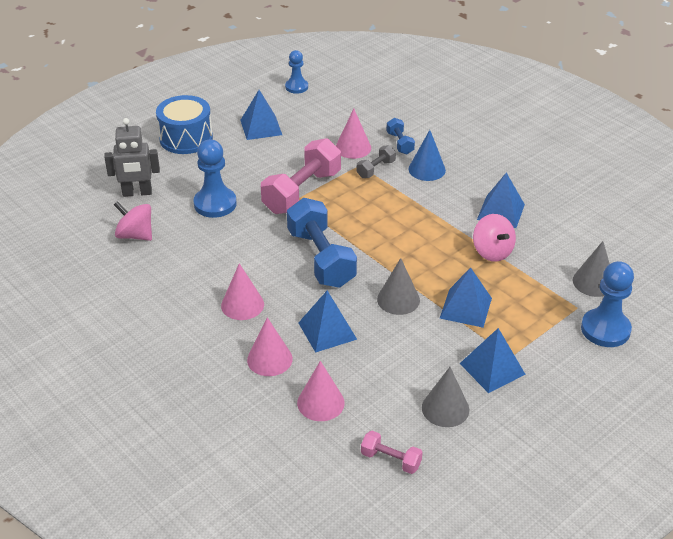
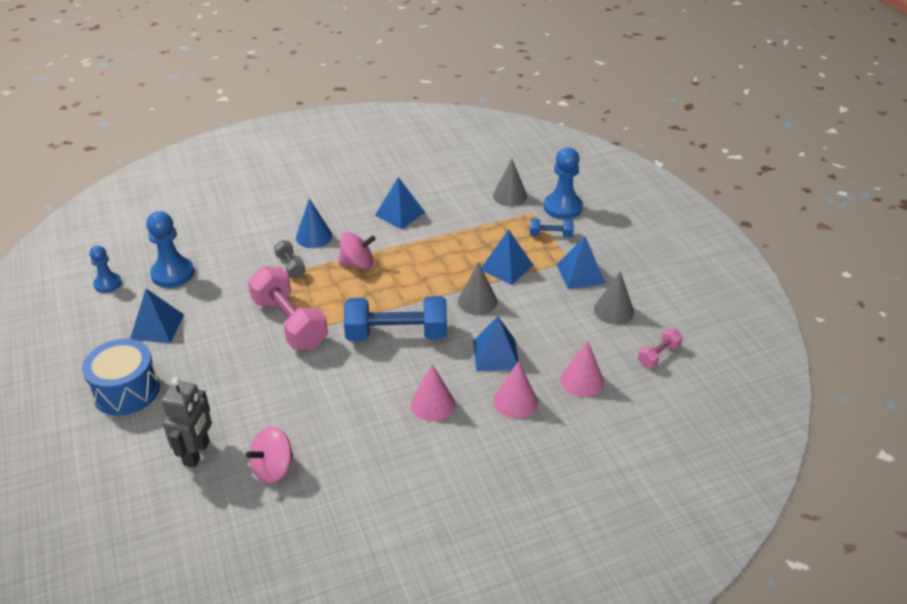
camera: 70 degrees left, 0 degrees up
blue pawn [194,140,237,218] -> blue pawn moved to [146,211,194,288]
pink cone [336,109,371,159] -> none
blue dumbbell [386,118,415,154] -> blue dumbbell moved to [530,219,574,238]
pink spinning top [473,214,516,262] -> pink spinning top moved to [338,232,376,270]

